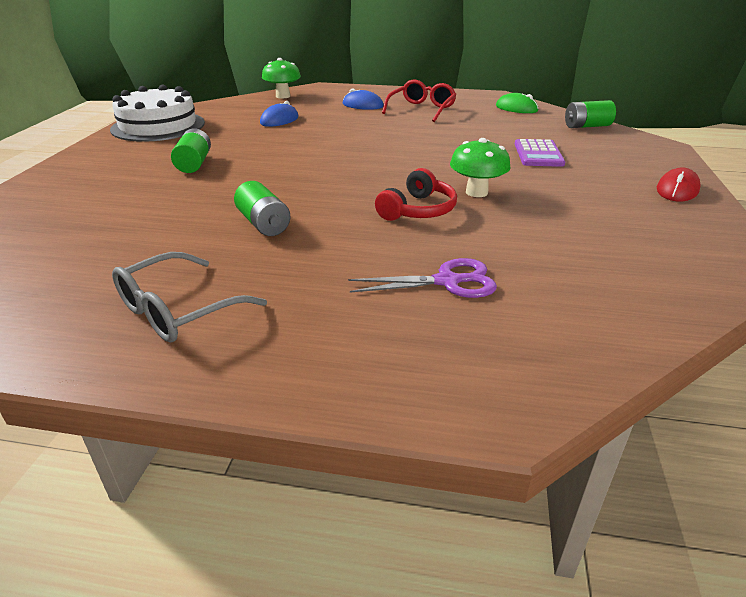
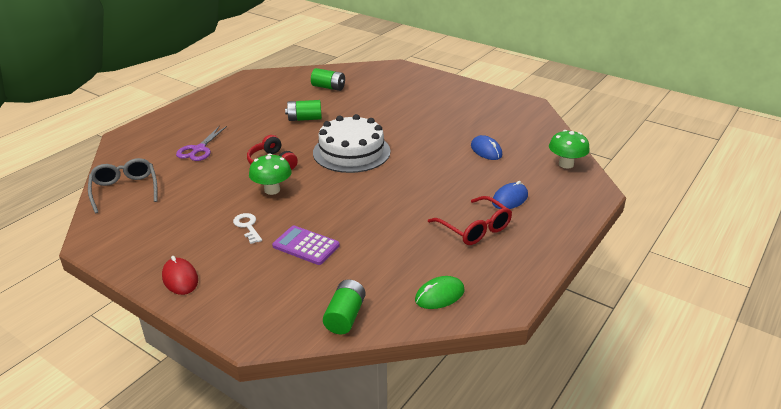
camera: 115 degrees right, 0 degrees up
white cake [110,85,205,142] -> white cake moved to [313,114,391,173]
grey glasses [112,252,267,342] -> grey glasses moved to [88,158,157,213]
green battery [171,128,211,173] -> green battery moved to [311,68,345,91]
none -> white key [233,213,262,244]

